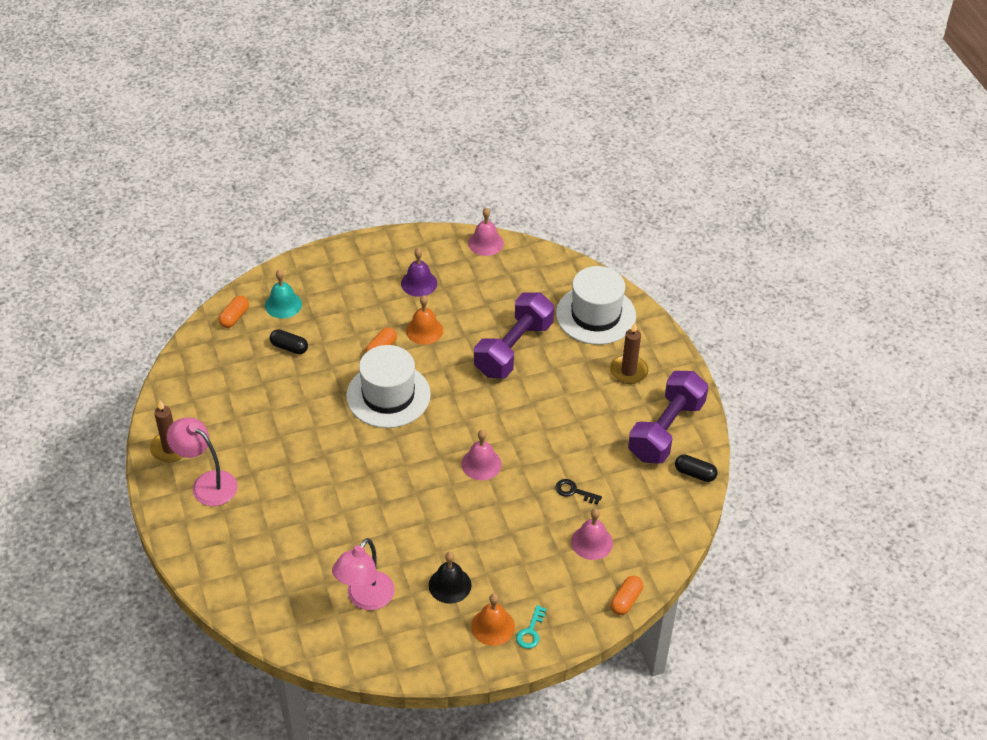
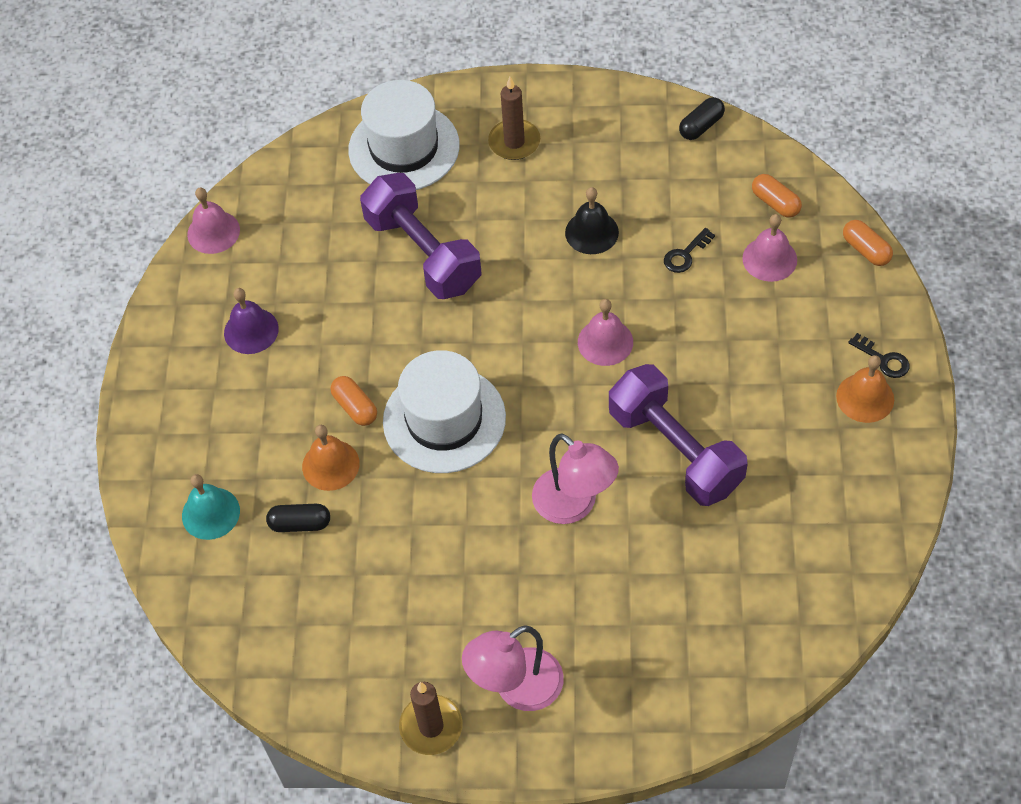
camera: 65 degrees left, 10 degrees up
orange capsule [219,296,249,328] -> orange capsule moved to [752,174,802,218]
black capsule [270,329,308,354] -> black capsule turned 45 degrees clockwise [266,504,330,532]
pink lamp [332,538,395,610] -> pink lamp moved to [532,433,619,524]
orange bell [406,295,443,345] -> orange bell moved to [302,425,360,491]
black bell [429,552,471,604] -> black bell moved to [565,187,619,254]
turquoise key [516,605,547,649] -> black key [848,333,910,378]
purple dumbbell [628,371,708,464] -> purple dumbbell moved to [609,364,748,506]

